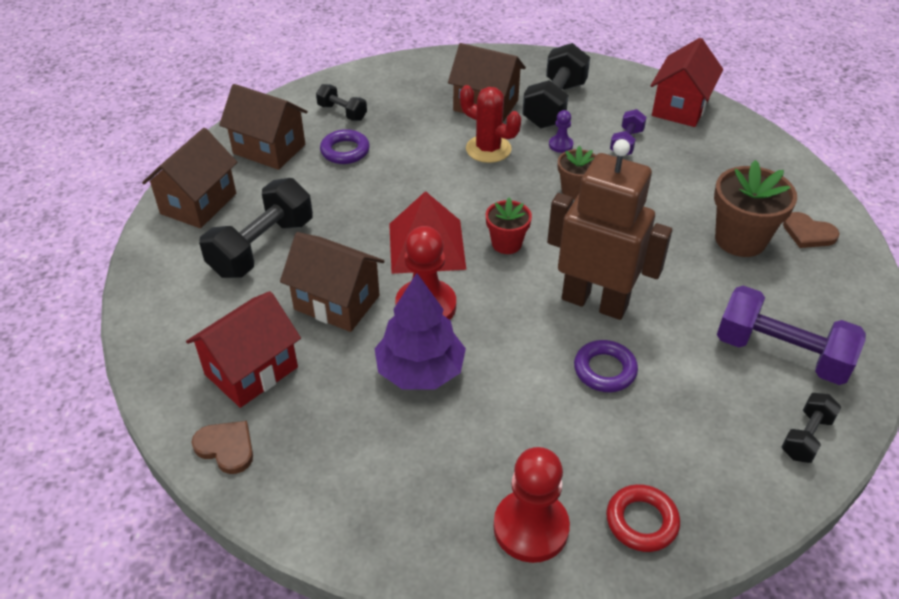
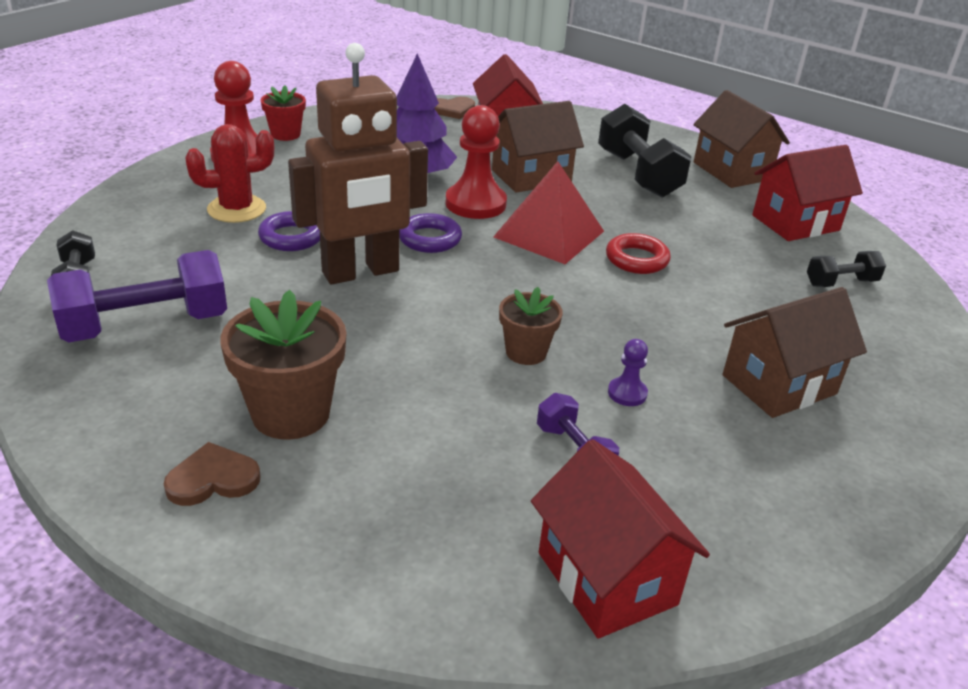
camera: 125 degrees right, 10 degrees down
brown house [219,84,308,170] -> red house [752,145,863,241]
purple ring [320,129,370,164] -> purple ring moved to [399,213,462,253]
red cactus [460,85,521,163] -> red cactus moved to [185,124,274,223]
red flower pot [486,197,532,254] -> red flower pot moved to [260,86,306,141]
black dumbbell [522,43,590,128] -> none
red ring [606,484,680,552] -> red ring moved to [606,233,671,274]

